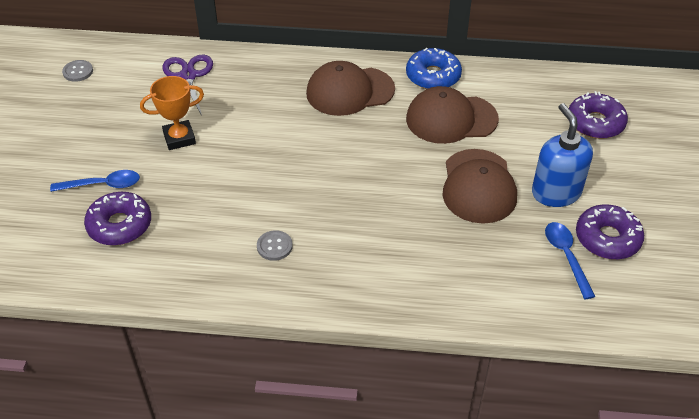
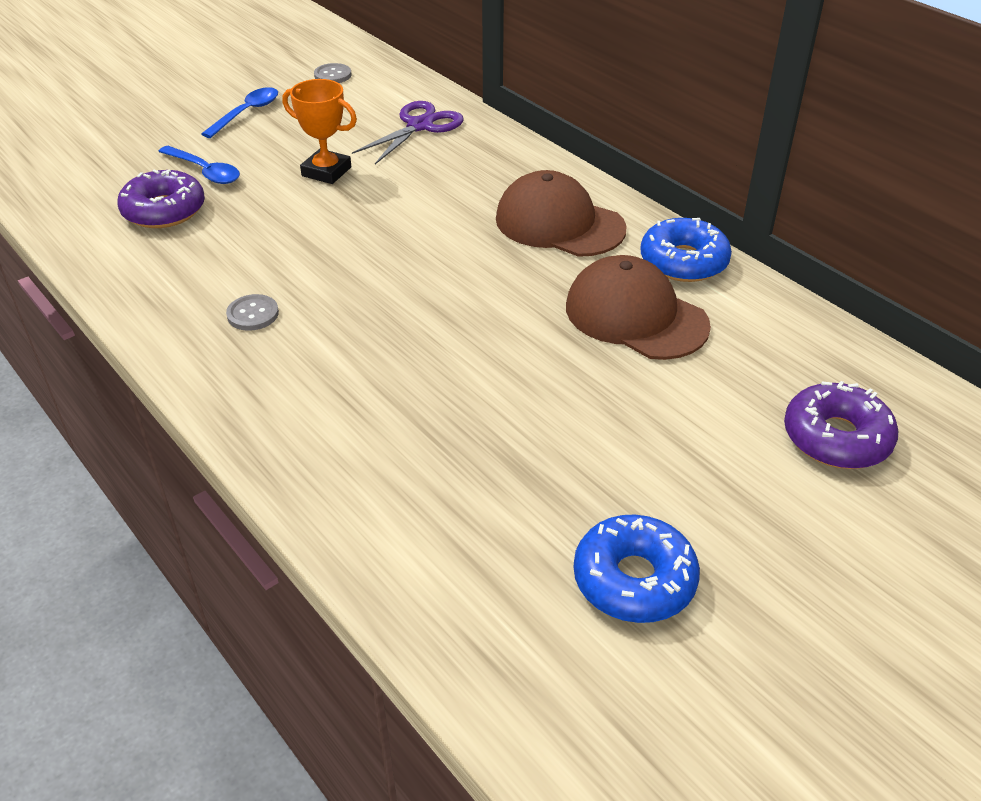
camera: 45 degrees right, 5 degrees down
brown cap [442,149,517,224] -> none
blue soap dispenser [532,103,593,207] -> none
blue spoon [545,222,595,299] -> blue spoon moved to [202,87,278,138]
purple donut [576,204,644,260] -> blue donut [574,515,700,623]

